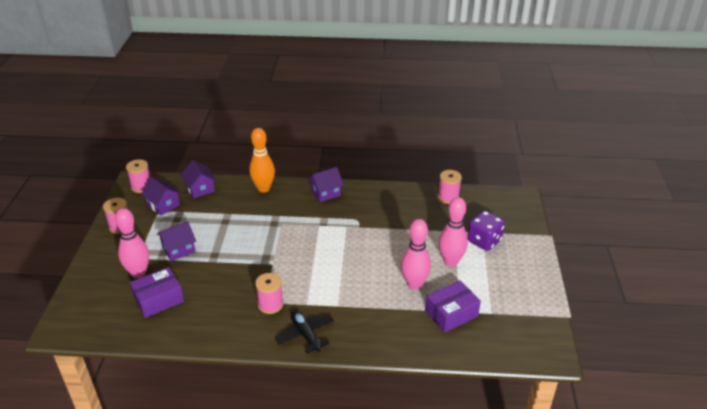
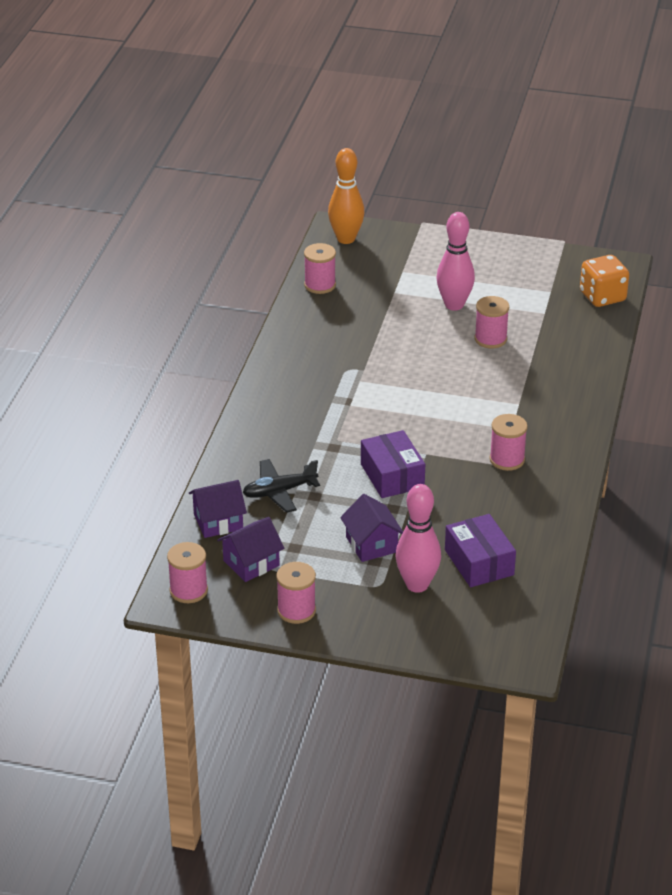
camera: 80 degrees left, 0 degrees up
orange bowling pin [249,128,275,193] -> orange bowling pin moved to [328,148,365,244]
black plane [275,310,334,354] -> black plane moved to [243,459,320,513]
purple house [307,167,344,202] -> none
pink bowling pin [401,219,431,290] -> pink spool [475,296,509,349]
purple box [425,281,481,333] -> purple box moved to [361,430,425,498]
purple dice [467,210,505,251] -> none
none -> orange dice [580,255,629,307]

